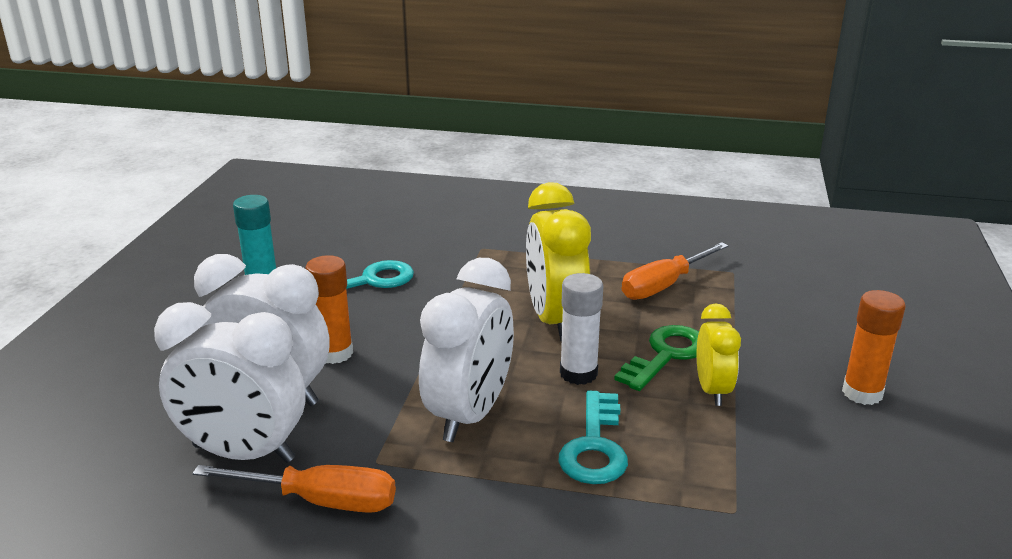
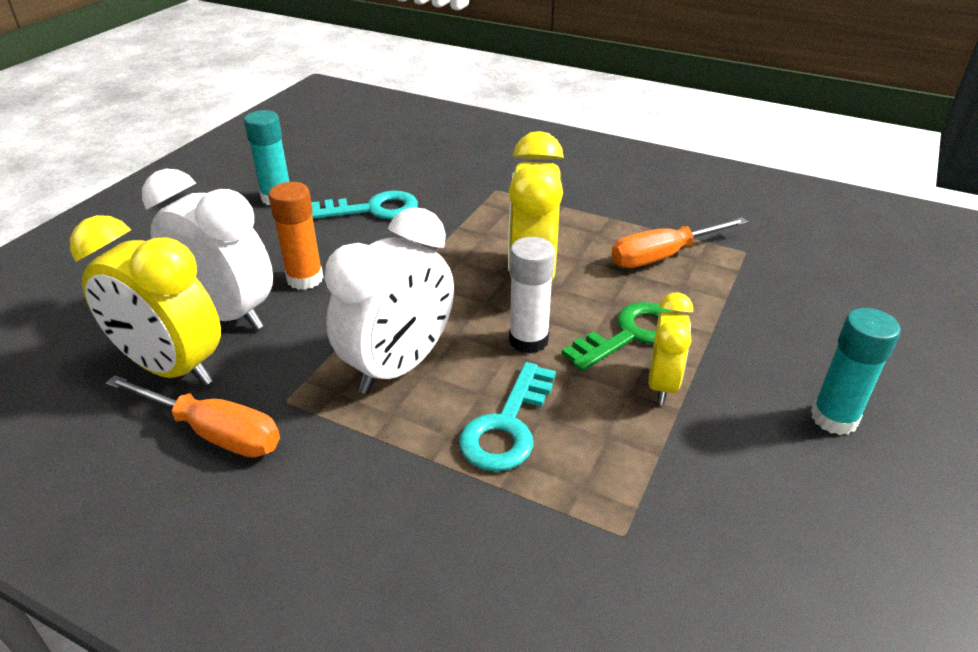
camera: 15 degrees right, 10 degrees up
white clock [154,302,306,463] -> yellow clock [70,215,221,386]
orange glue stick [842,290,906,405] -> turquoise glue stick [811,308,901,435]

